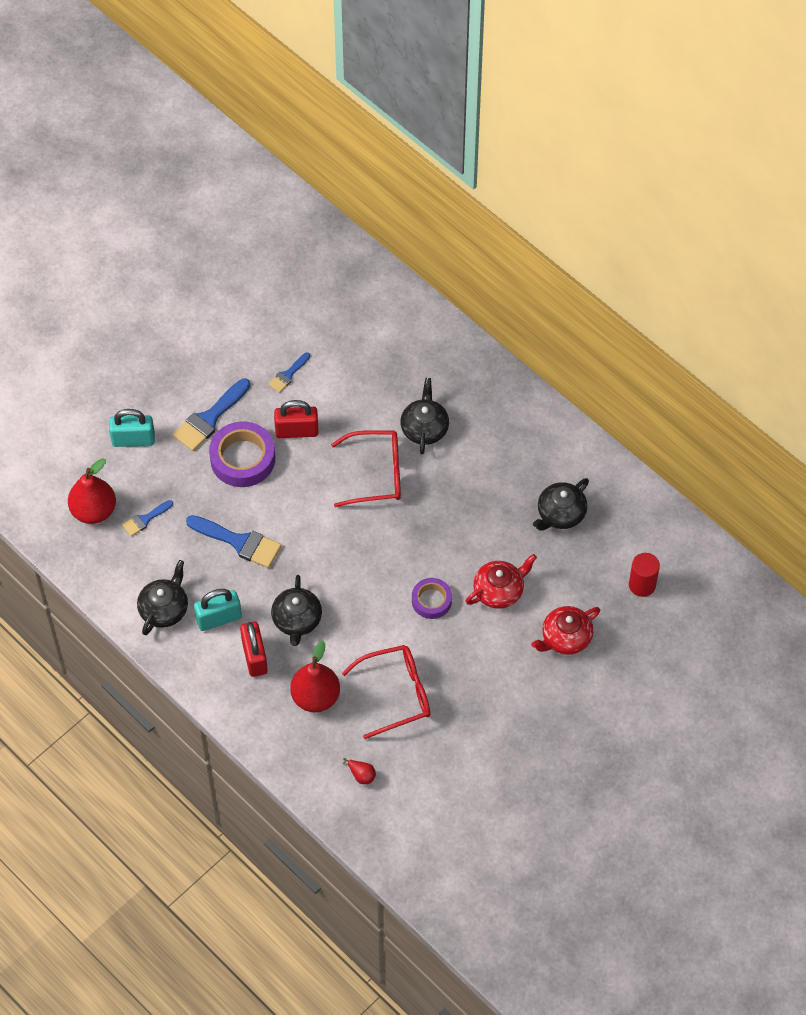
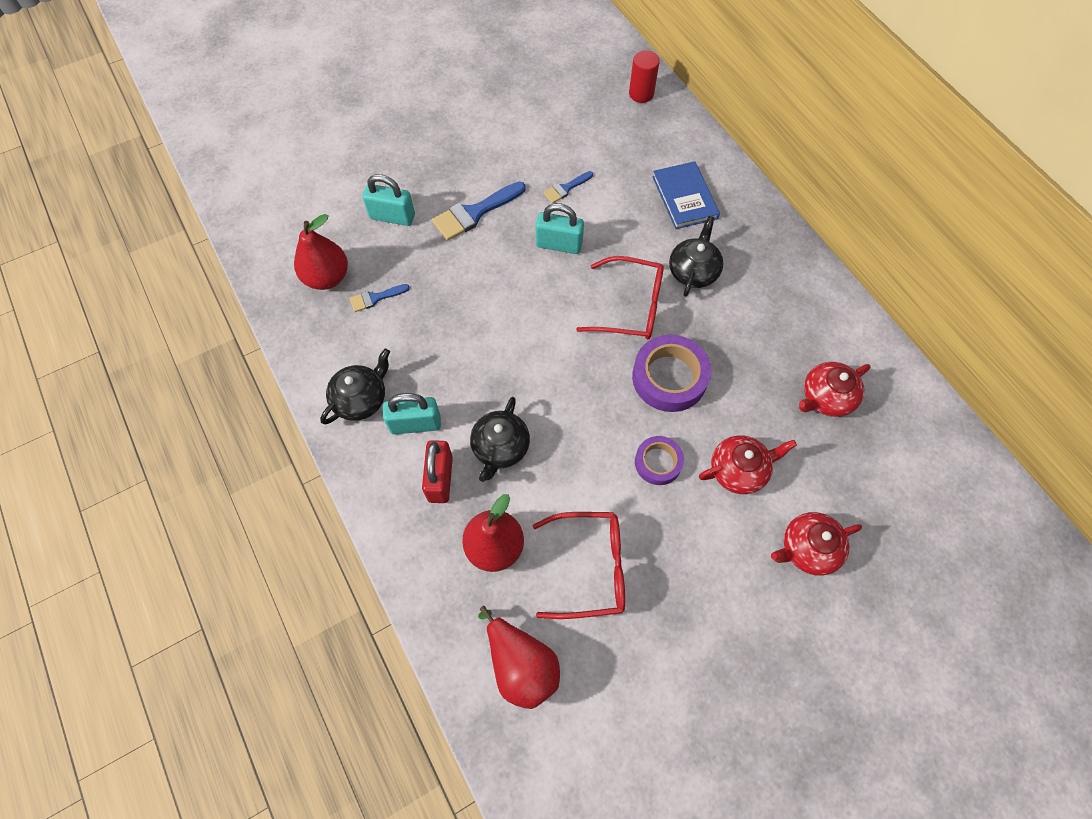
camera: 15 degrees right, 5 degrees up
blue brush [186,515,281,568] -> none
purple tape [209,422,275,487] -> purple tape moved to [632,335,711,412]
red padlock [274,400,319,438] -> turquoise padlock [536,203,584,254]
red pear [343,758,376,784] -> red pear [478,606,560,709], size x2.29
black teapot [533,478,589,531] -> red teapot [799,362,871,417]
red cylinder [629,553,660,597] -> red cylinder moved to [629,51,660,103]
none -> blue book [652,161,720,229]

